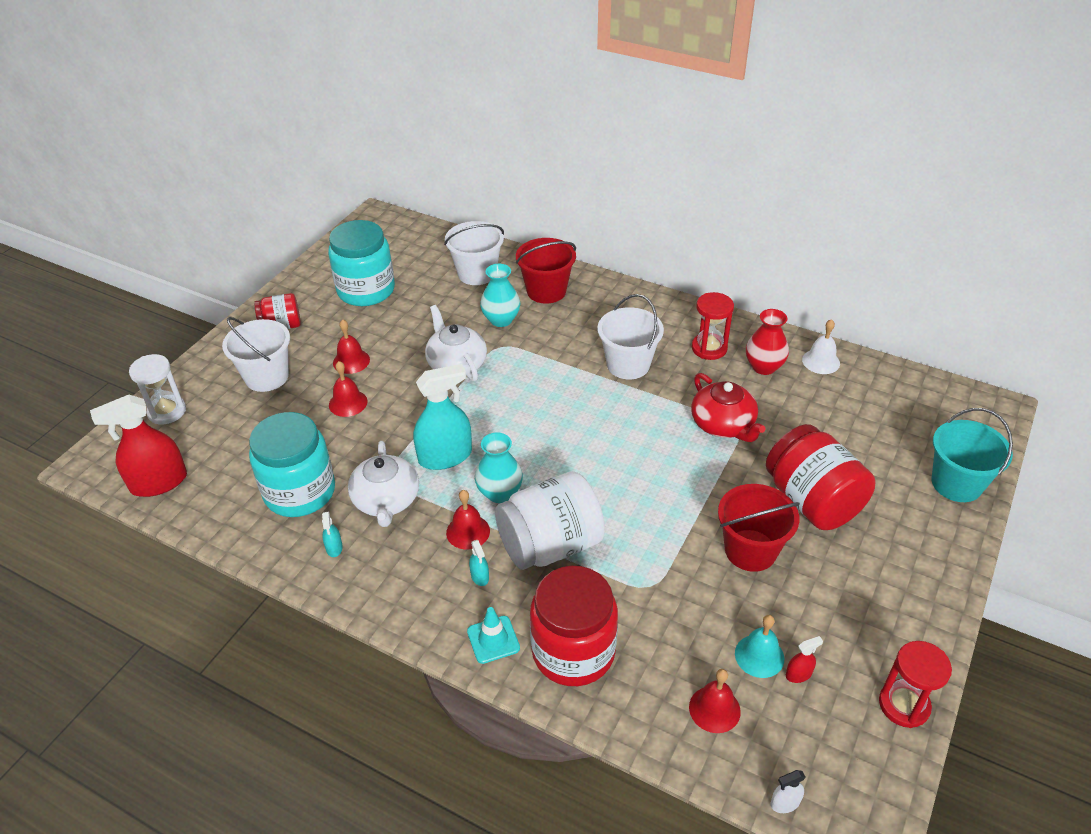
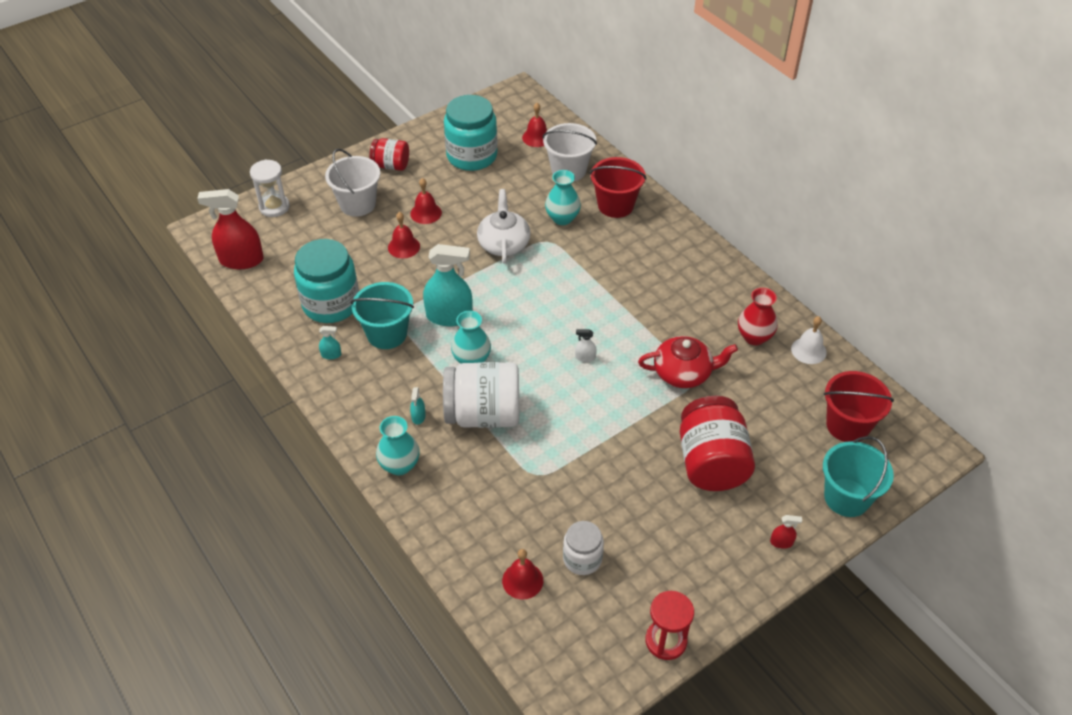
camera: 25 degrees right, 5 degrees up
turquoise spray bottle [322,511,343,557] -> turquoise spray bottle turned 105 degrees counterclockwise [319,326,341,360]
white teapot [348,441,419,527] -> turquoise bucket [350,282,414,349]
red bell [446,490,490,549] -> red bell moved to [522,103,547,147]
turquoise traffic cone [467,607,520,664] -> turquoise vase [376,416,420,475]
red jar [530,566,618,686] -> none
white bucket [597,294,664,379] -> none
red teapot [691,373,765,442] -> red teapot turned 90 degrees counterclockwise [638,336,738,388]
red hourglass [692,292,734,360] -> none
red bucket [718,484,800,572] -> red bucket moved to [824,371,894,442]
turquoise bell [735,615,784,678] -> white jar [563,521,604,575]
white spray bottle [771,770,806,813] -> white spray bottle moved to [575,329,597,362]
red spray bottle [786,636,823,683] -> red spray bottle moved to [770,515,802,549]

